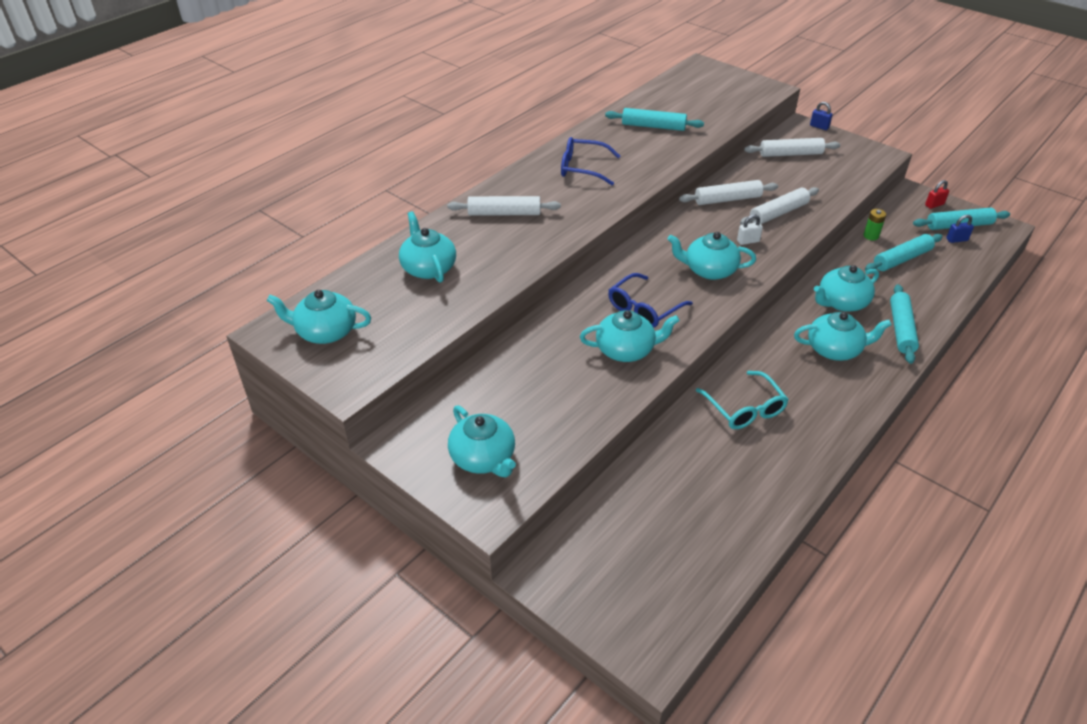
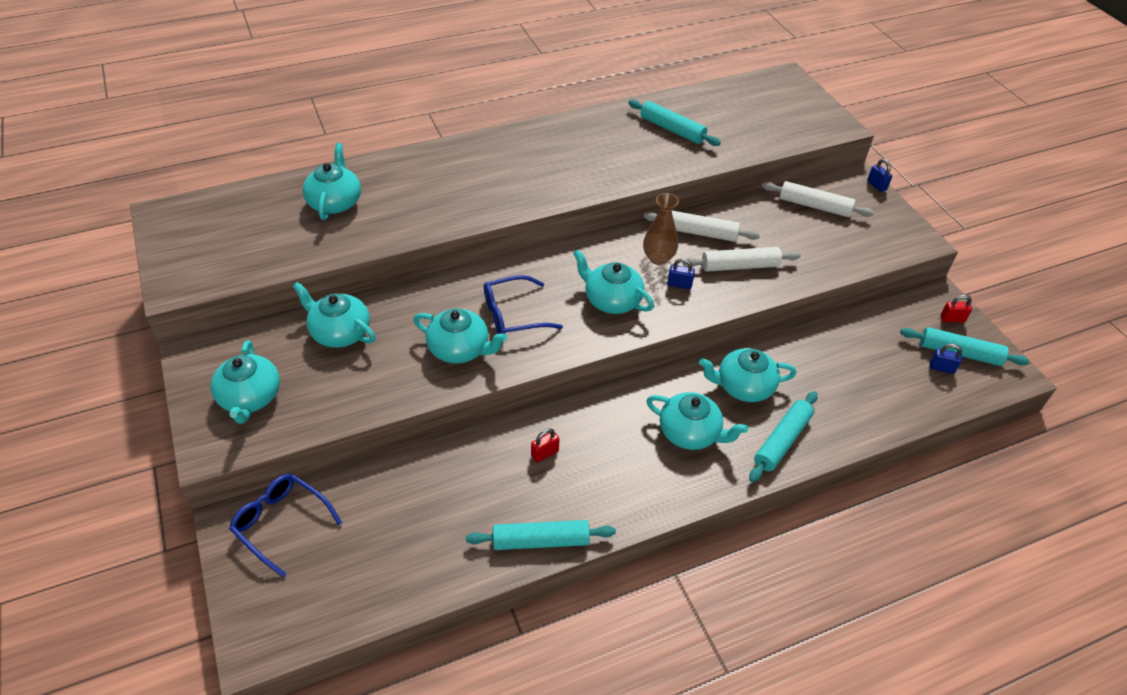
camera: 25 degrees right, 5 degrees up
turquoise teapot [266,290,371,344] -> turquoise teapot moved to [293,282,376,348]
white rolling pin [447,196,561,216] -> none
blue glasses [561,137,620,185] -> blue glasses moved to [229,474,342,577]
turquoise glasses [696,371,789,429] -> red padlock [531,428,559,462]
white padlock [737,215,763,245] -> blue padlock [667,258,695,289]
green battery [863,209,886,240] -> none
turquoise rolling pin [865,234,943,271] -> turquoise rolling pin moved to [466,520,616,550]
none -> brown vase [643,193,679,265]

